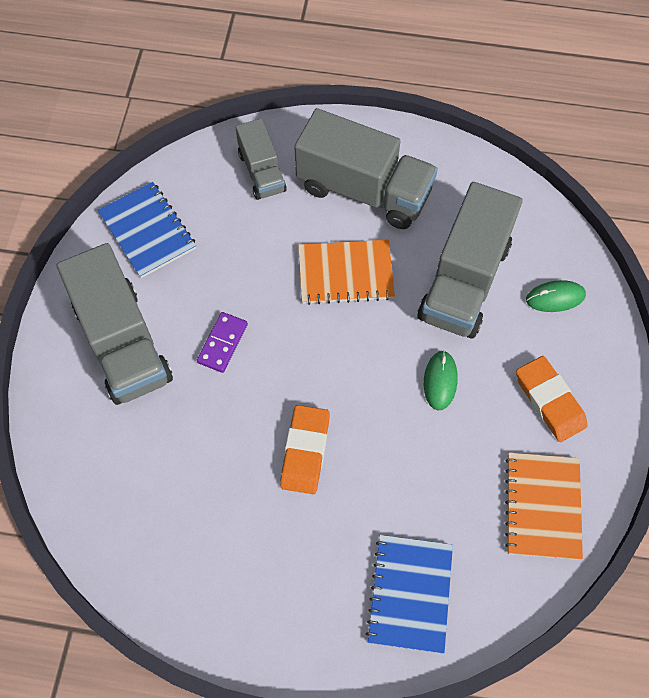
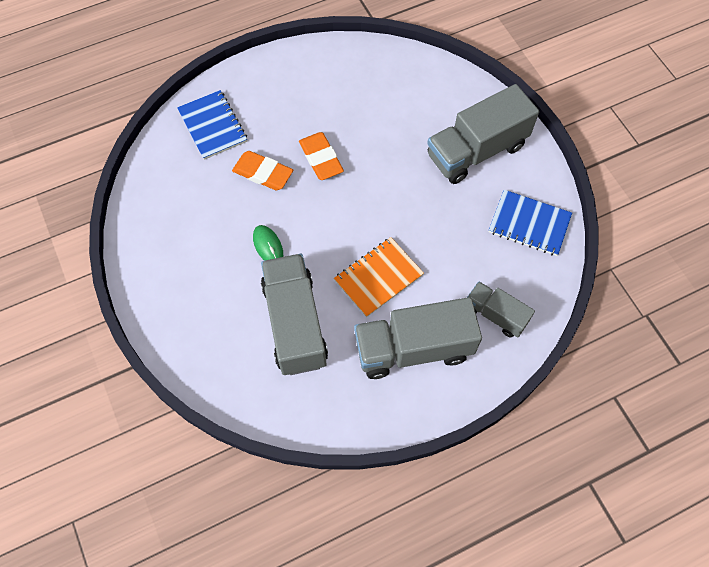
camera: 145 degrees right, 0 degrees up
grey truck [57,243,173,405] -> grey truck turned 60 degrees counterclockwise [427,84,539,184]
purple domino [197,312,248,373] -> none
orange notebook [505,453,583,560] -> none
orange eraser [516,356,588,442] -> orange eraser moved to [232,151,293,190]
green mouse [526,280,586,312] -> none

